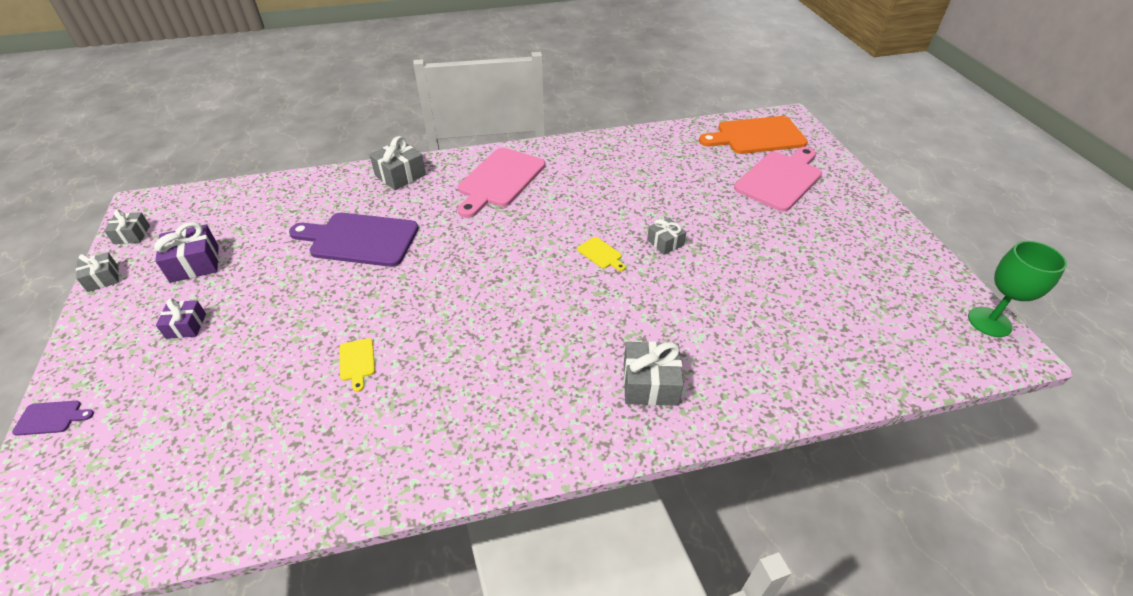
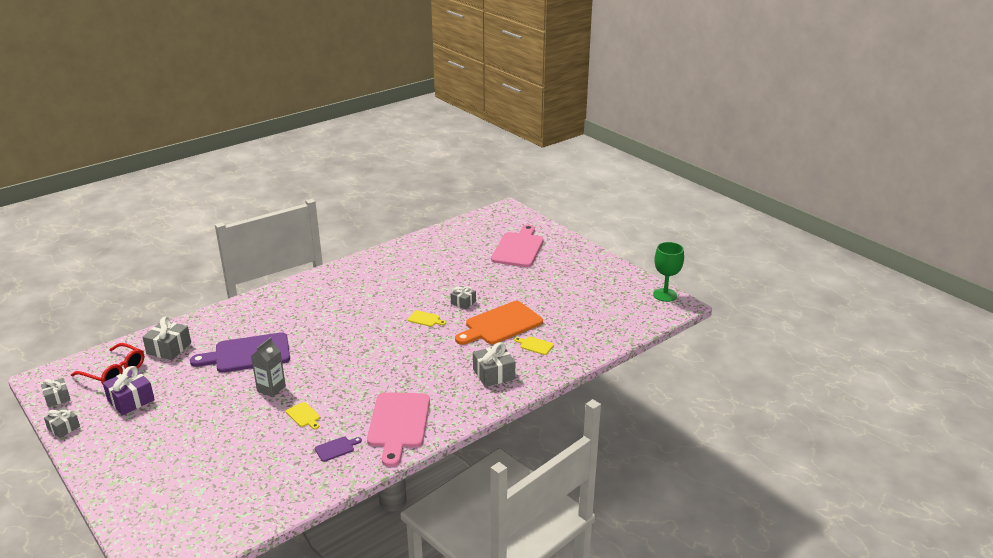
camera: 25 degrees left, 15 degrees down
purple cutting board [12,401,94,436] -> purple cutting board moved to [315,437,362,462]
purple gift [156,298,206,339] -> none
grey gift [369,136,426,190] -> grey gift moved to [142,317,191,360]
pink cutting board [458,147,545,218] -> pink cutting board moved to [367,392,430,467]
orange cutting board [699,116,808,154] -> orange cutting board moved to [455,301,543,345]
none -> red glasses [71,343,144,385]
none -> grey carton [251,337,286,397]
none -> yellow cutting board [514,336,554,355]

